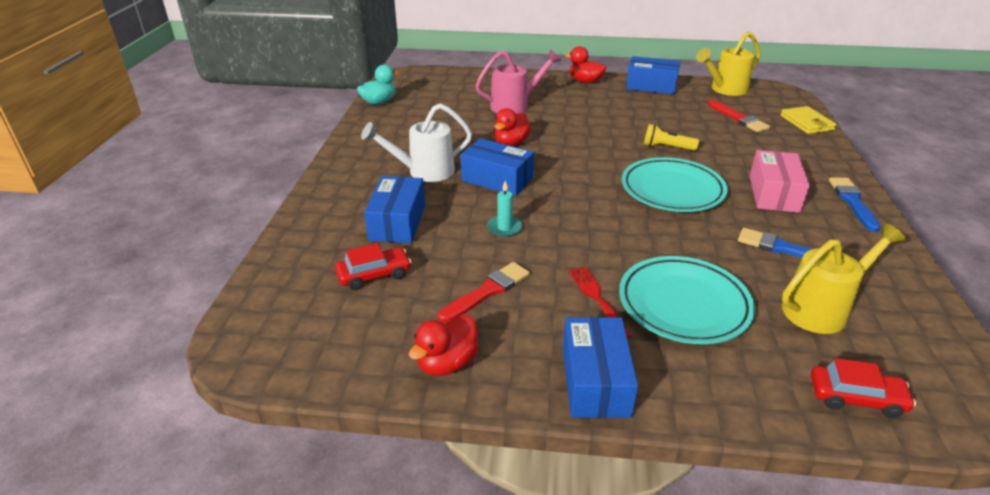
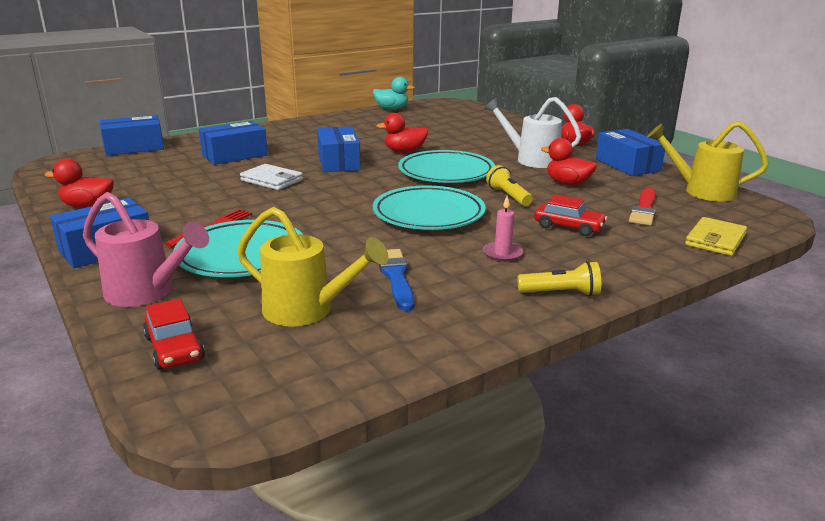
camera: 50 degrees right, 10 degrees down
red car [335,243,411,290] -> red car moved to [534,194,607,236]
white watering can [361,103,472,182] -> white watering can moved to [484,97,581,168]
red brush [438,262,530,323] -> none
pink watering can [475,50,561,114] -> pink watering can moved to [83,192,209,307]
turquoise candle [487,181,523,237] -> white wallet [240,164,303,190]
pink box [750,150,810,213] -> pink candle [483,196,523,262]
blue brush [829,177,881,232] -> yellow flashlight [517,261,601,296]
none -> blue box [100,115,164,156]
none -> turquoise plate [398,150,495,183]
none -> red duck [541,138,597,186]

